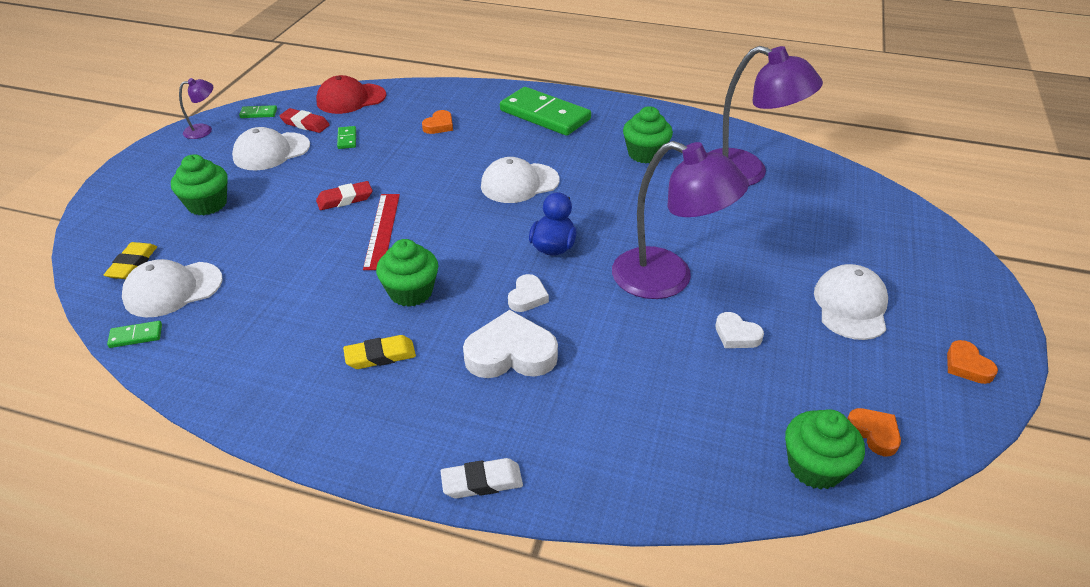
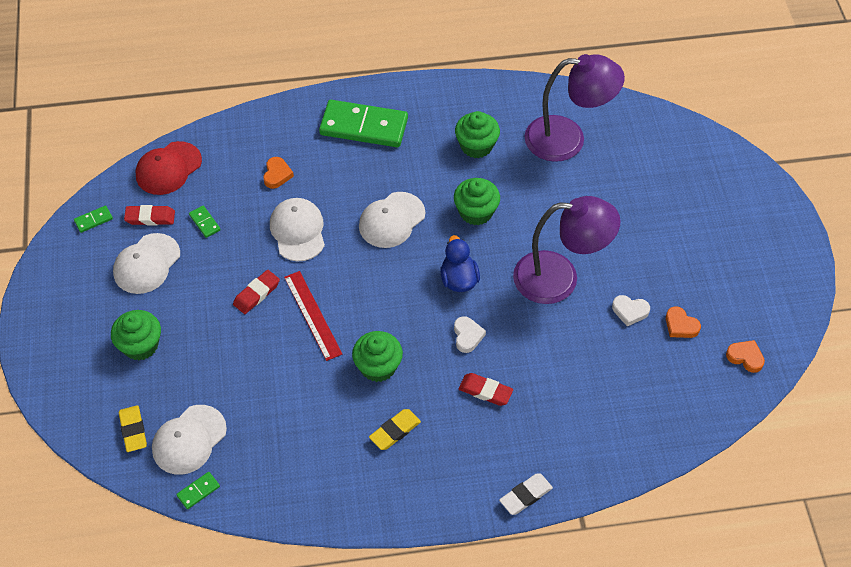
camera: 25 degrees left, 15 degrees up
purple lamp [179,78,213,139] -> none
white heart [463,310,558,378] -> red eraser [459,373,513,406]
green cupcake [785,409,865,489] -> green cupcake moved to [454,178,500,225]
white cap [814,264,888,340] -> white cap moved to [270,198,325,262]
orange heart [947,340,998,384] -> orange heart moved to [666,306,701,338]

